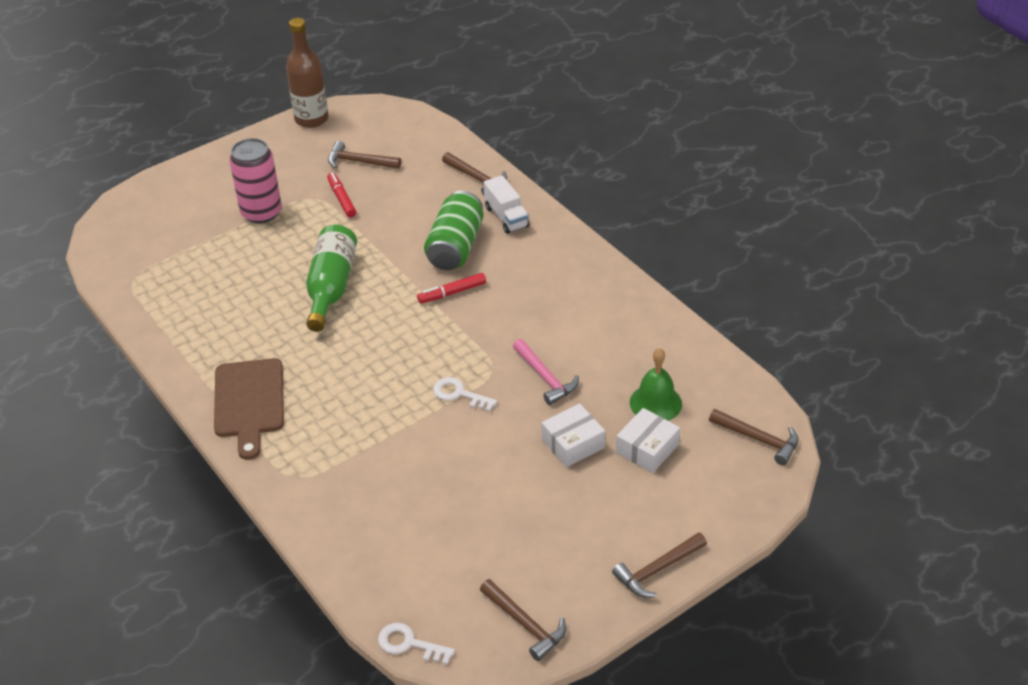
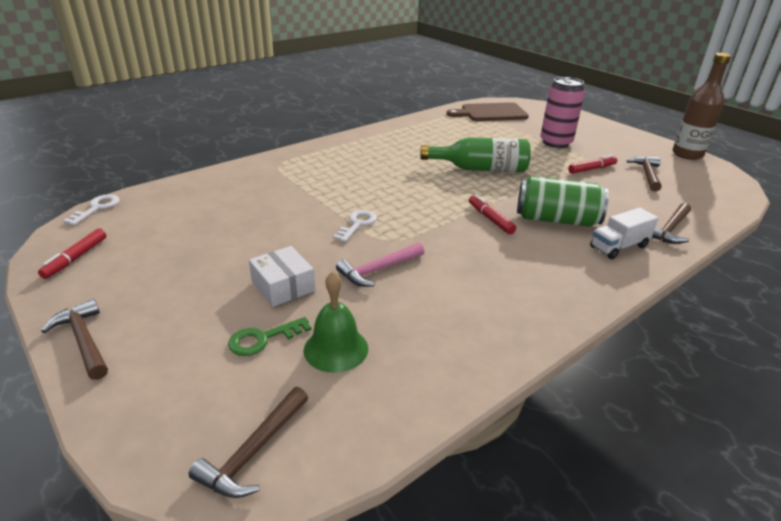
camera: 85 degrees right, 10 degrees down
brown cutting board [214,358,284,460] -> brown cutting board moved to [447,102,529,121]
brown hammer [480,579,566,661] -> red marker [38,229,106,279]
white box [616,408,680,473] -> green key [228,317,312,356]

